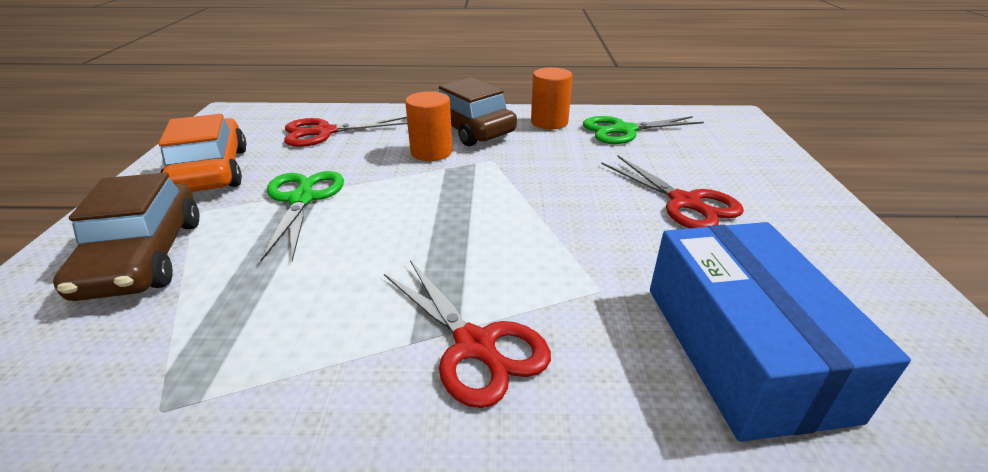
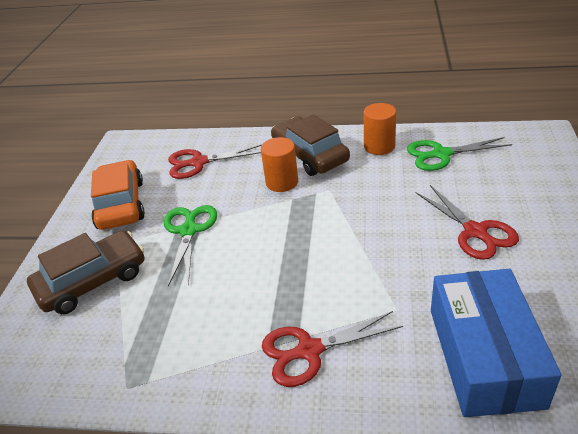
camera: 10 degrees right, 5 degrees up
brown car [53,173,200,301] -> brown car turned 120 degrees counterclockwise [27,230,144,314]
red scissors [384,260,551,408] -> red scissors turned 105 degrees clockwise [262,311,403,387]

